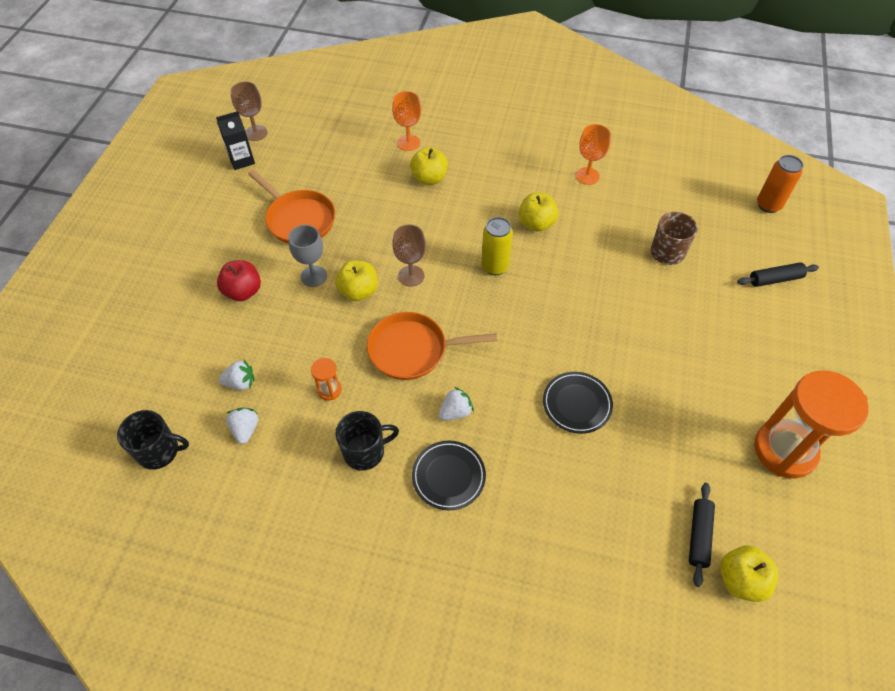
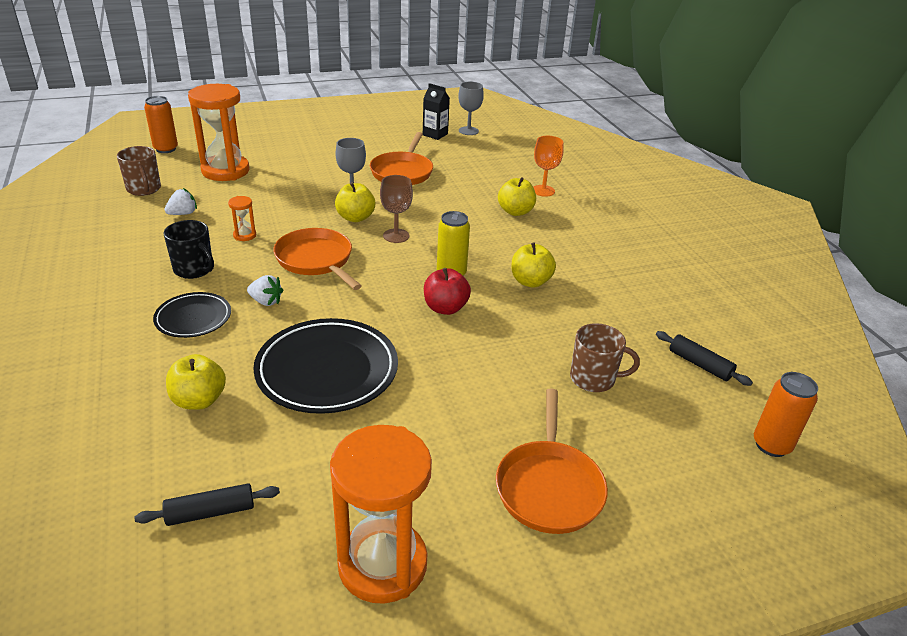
camera: 55 degrees right, 20 degrees down
black mug [117,410,189,470] -> brown mug [117,146,161,196]
red apple [217,260,261,301] -> red apple moved to [424,268,471,315]
white strawberry [219,359,255,390] -> none
brown goblet [230,81,267,141] -> grey goblet [459,82,484,135]
black plate [543,372,613,434] -> black plate [253,318,398,414], size x1.77
orange goblet [576,124,611,185] -> none
yellow apple [720,545,778,602] -> yellow apple moved to [166,354,226,410]
black rolling pin [737,262,819,287] -> black rolling pin moved to [656,331,753,386]
none -> orange can [144,96,178,153]
none -> orange hourglass [188,84,249,181]
none -> orange pan [496,388,608,534]

